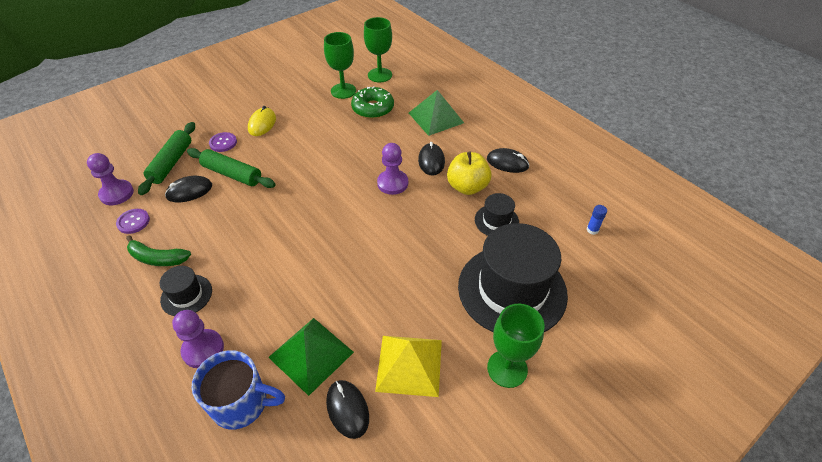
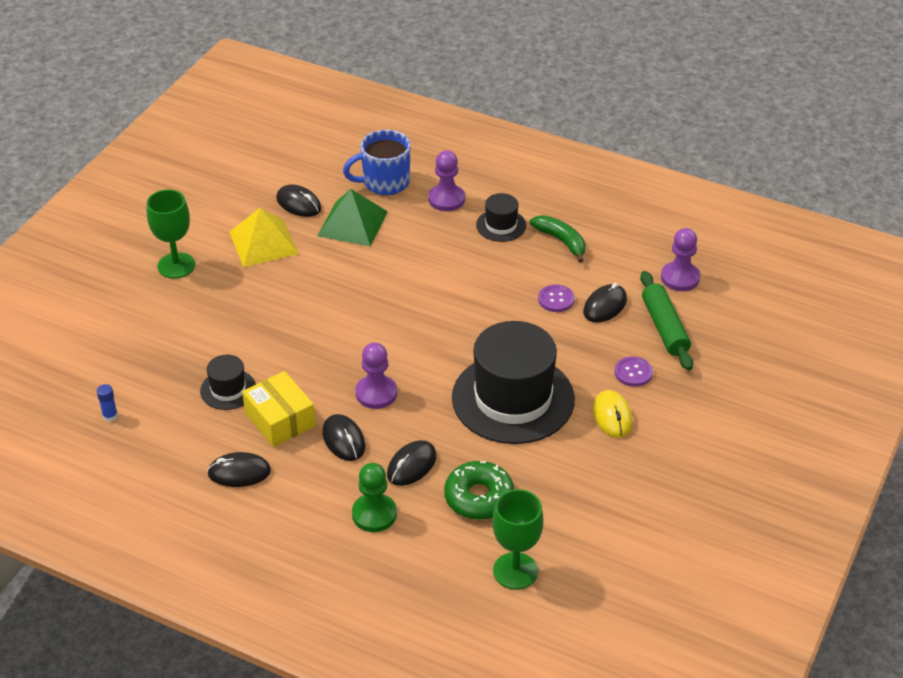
camera: 155 degrees right, 5 degrees down
purple button [116,209,150,234] -> purple button moved to [538,284,575,312]
green banana [126,235,191,266] -> green banana turned 60 degrees clockwise [530,215,585,263]
green rolling pin [187,148,276,188] -> none
green goblet [324,32,356,99] -> none
green pyramid [409,90,464,136] -> green pawn [352,463,397,532]
yellow apple [447,152,492,195] -> yellow box [242,371,316,447]
black hat [458,223,568,333] -> black hat moved to [452,321,575,444]
none -> black mouse [387,440,437,486]

